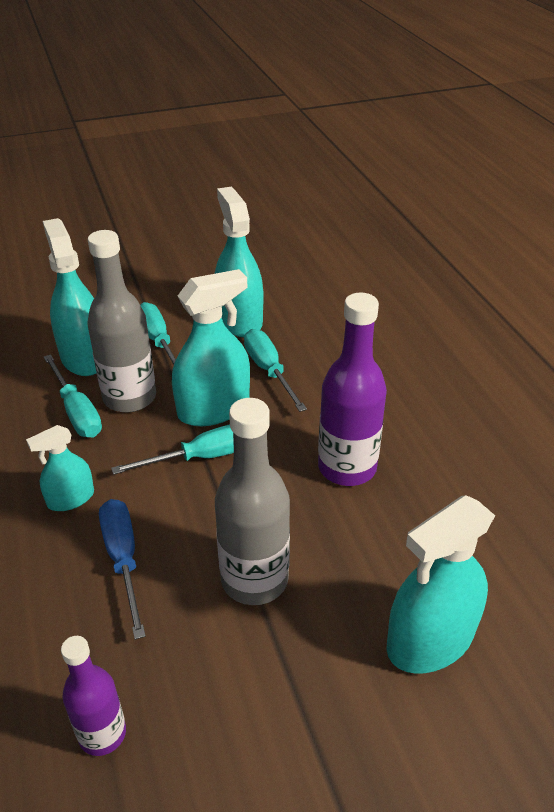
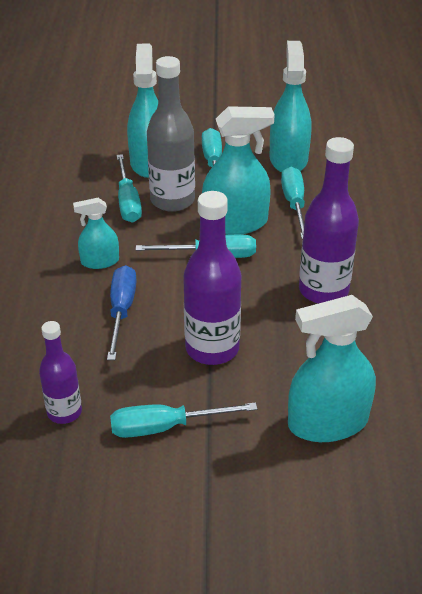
camera: 20 degrees right, 0 degrees up
grey bottle [215,398,290,605] -> purple bottle [183,191,242,365]
none -> turquoise screwdriver [110,402,257,438]

